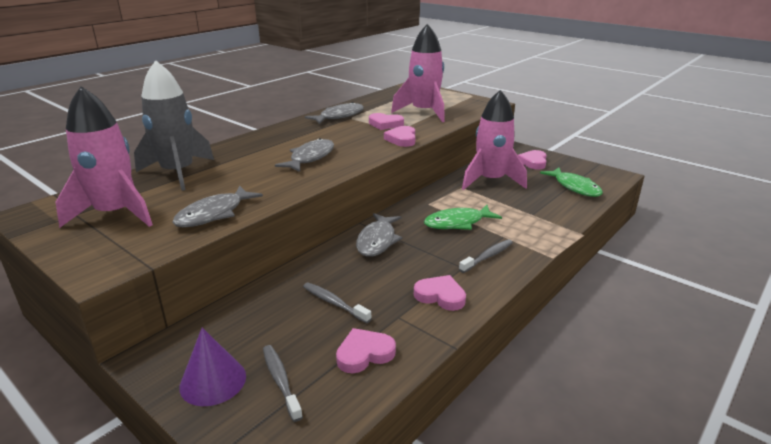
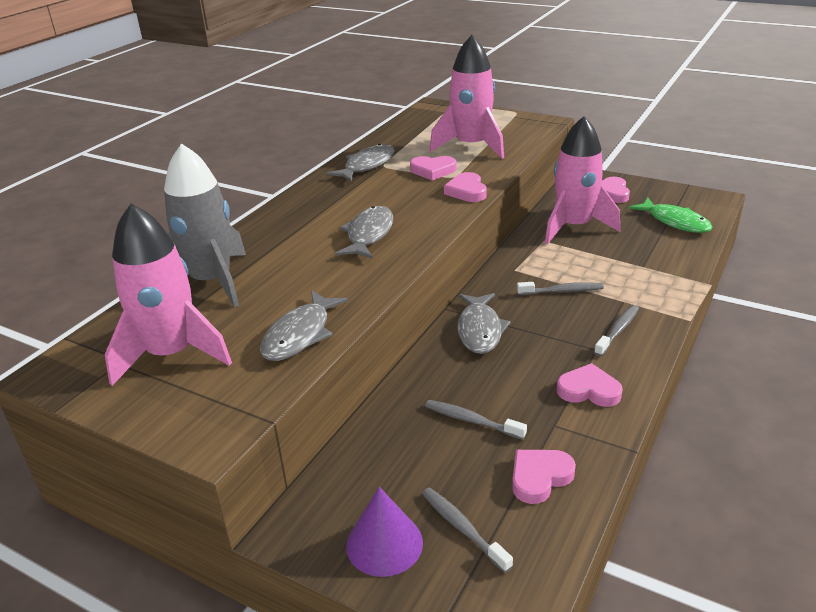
camera: 10 degrees left, 5 degrees up
green fish [424,205,502,230] -> grey toothbrush [517,282,604,295]

